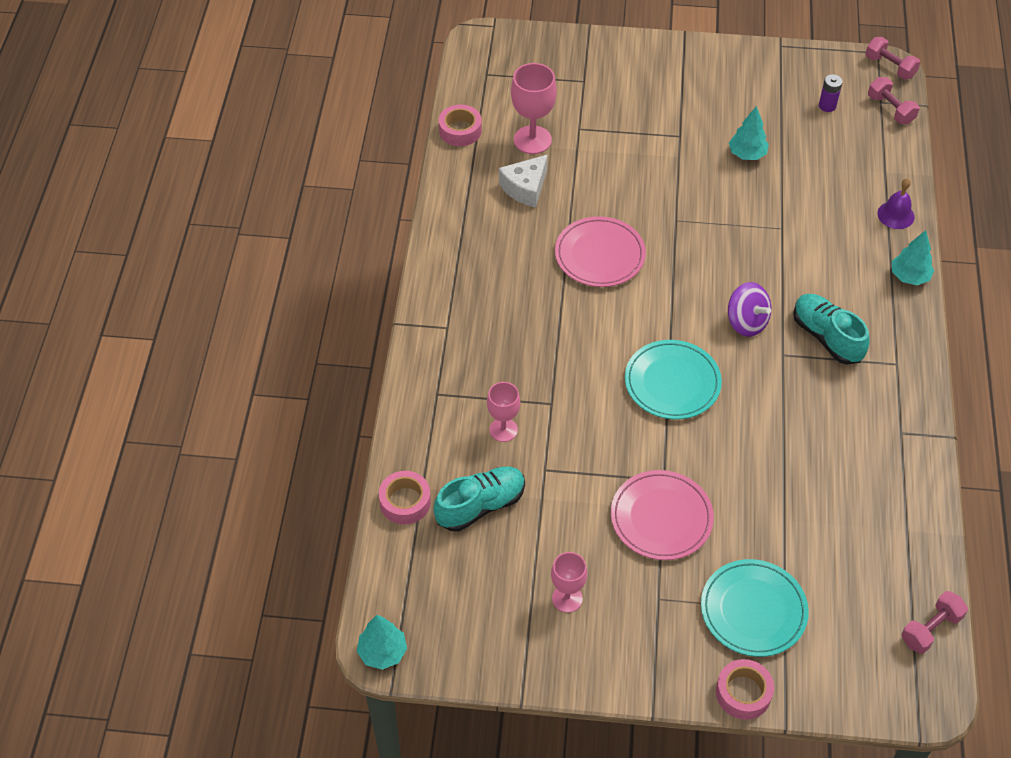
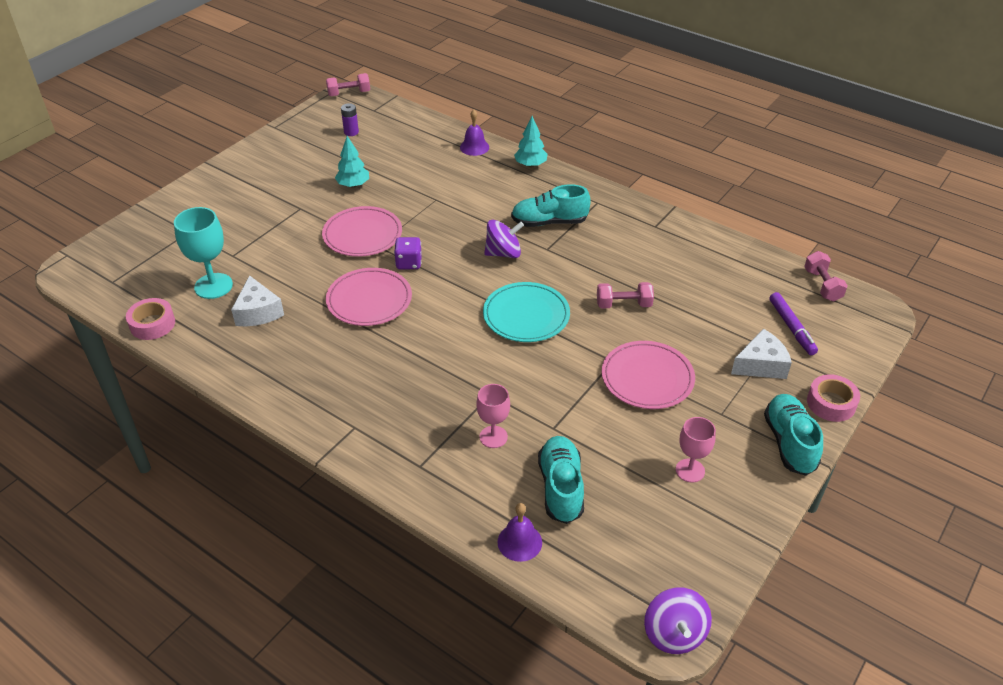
camera: 60 degrees left, 10 degrees down
turquoise tree [357,615,407,670] -> purple spinning top [644,587,712,654]
pink tape [379,471,431,524] -> purple bell [498,503,542,562]
pink goblet [511,63,557,154] -> turquoise goblet [174,207,233,299]
turquoise plate [701,559,809,657] -> white cheese [731,329,792,379]
pink dumbbell [868,77,919,124] -> pink dumbbell moved to [597,282,654,309]
none -> pink plate [322,206,402,257]
none -> purple dice [394,237,422,269]
none -> turquoise shoe [764,394,823,476]
none -> purple marker [769,292,818,355]

